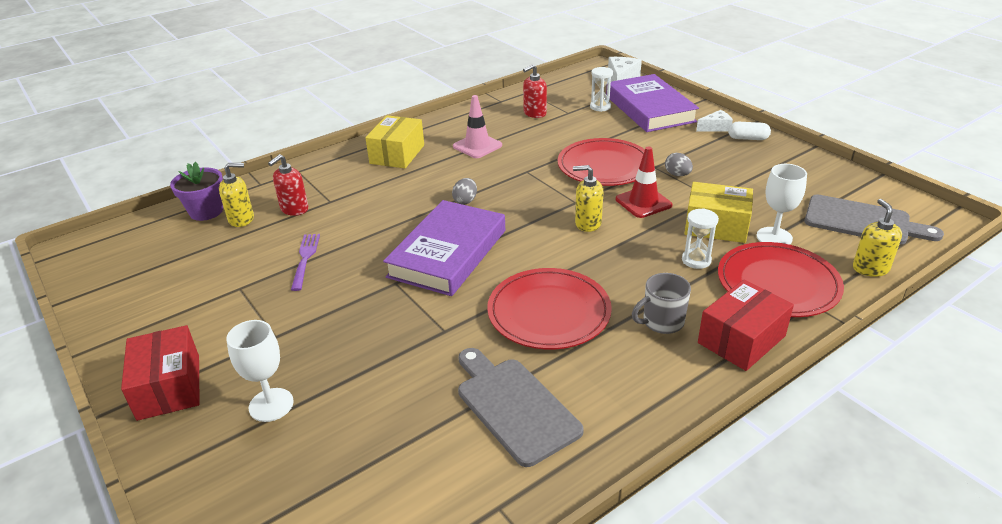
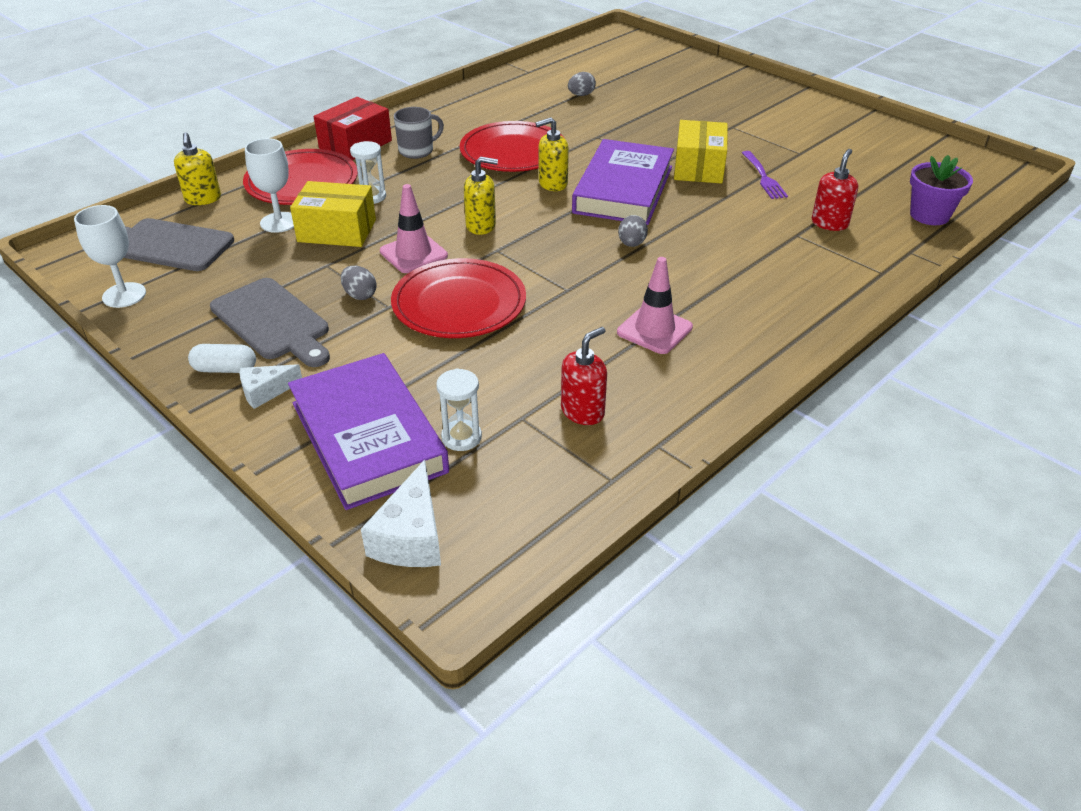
camera: 170 degrees right, 5 degrees up
red box [121,325,200,421] -> none
yellow soap dispenser [219,163,254,227] -> yellow soap dispenser moved to [535,117,569,191]
white goblet [226,320,294,422] -> white goblet moved to [74,205,146,308]
yellow box [365,115,424,168] -> yellow box moved to [674,120,728,184]
grey cutting board [458,348,584,467] -> grey cutting board moved to [210,278,330,367]
red traffic cone [616,146,672,218] -> pink traffic cone [380,184,448,273]
none -> grey egg [568,72,596,96]

